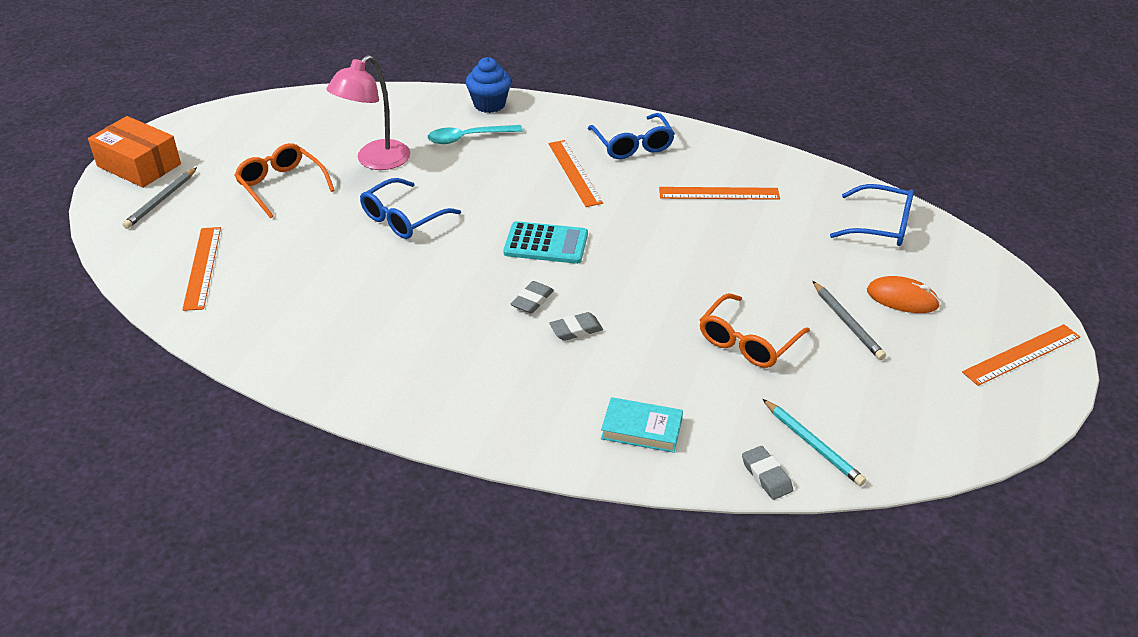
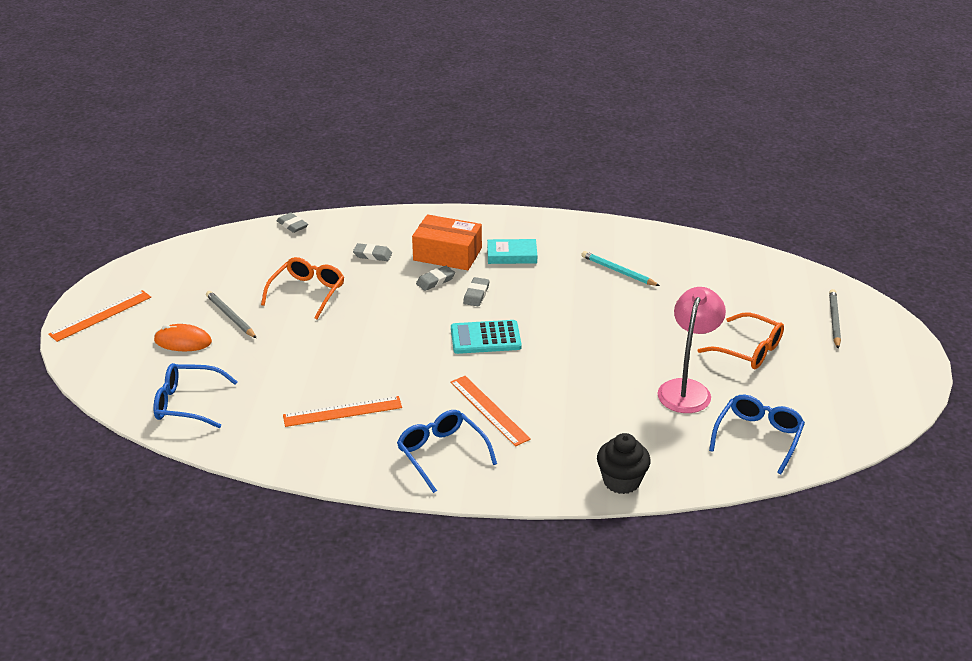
camera: 165 degrees right, 5 degrees down
orange box [88,116,181,188] -> orange box moved to [412,214,482,270]
orange ruler [182,227,221,311] -> none
blue glasses [360,178,461,239] -> blue glasses moved to [709,395,805,474]
turquoise spoon [427,125,523,144] -> none
blue cupcake [466,57,511,113] -> black cupcake [597,433,651,494]
turquoise book [601,397,683,453] -> turquoise book moved to [487,239,537,264]
turquoise pencil [763,399,866,486] -> turquoise pencil moved to [581,251,660,286]
none -> grey eraser [353,243,392,261]

